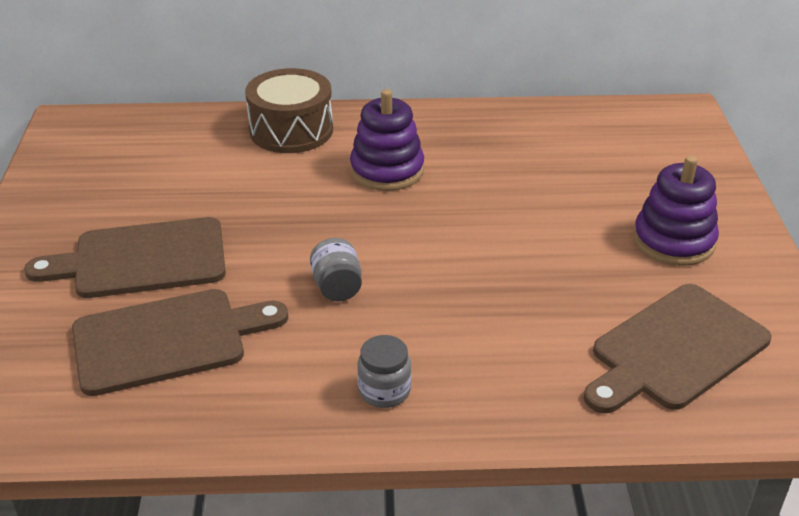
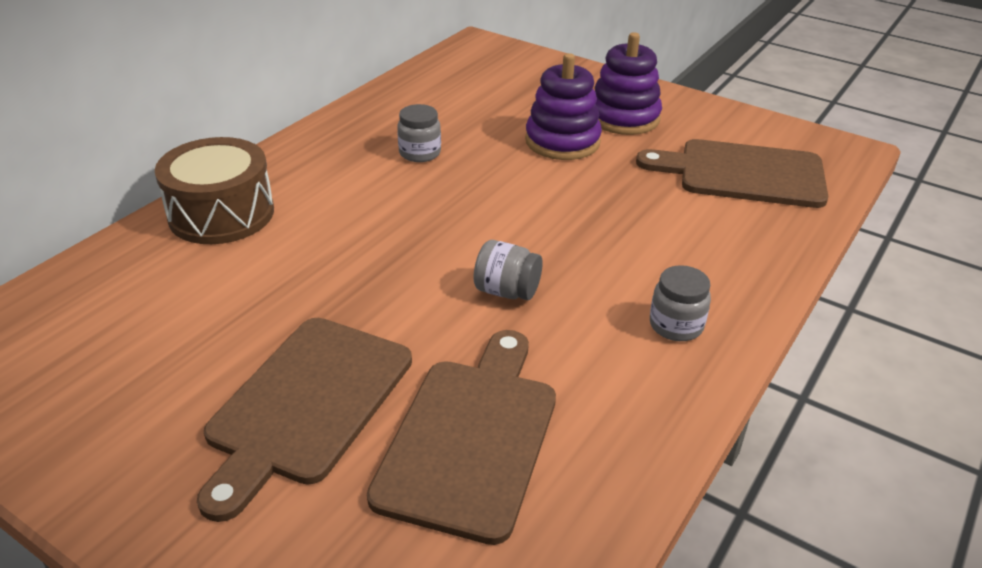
camera: 55 degrees left, 0 degrees up
purple stacking toy [350,89,424,191] -> purple stacking toy moved to [525,53,602,160]
brown cutting board [584,284,771,413] -> brown cutting board turned 105 degrees clockwise [636,139,828,208]
none -> grey jar [397,104,441,162]

